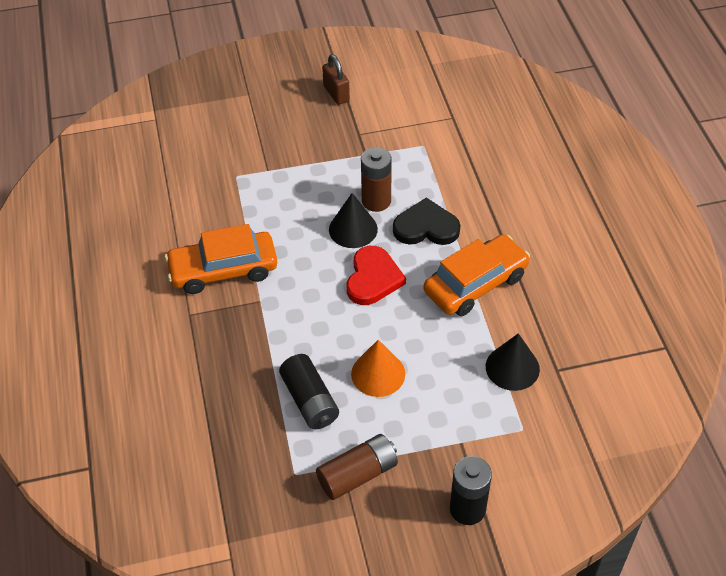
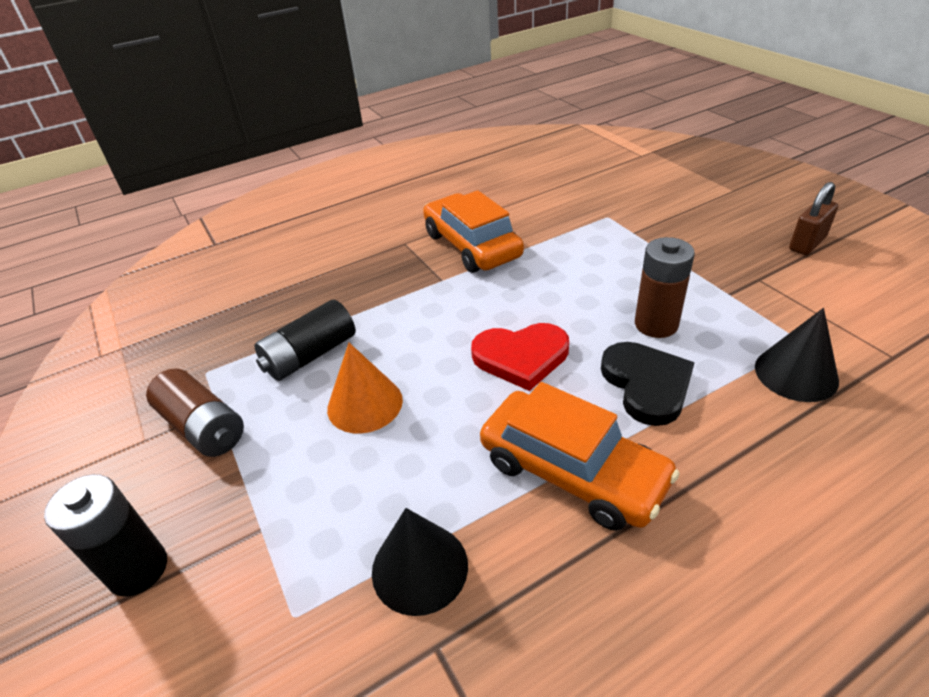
camera: 75 degrees right, 10 degrees down
black cone [329,193,378,248] -> black cone moved to [755,308,839,402]

